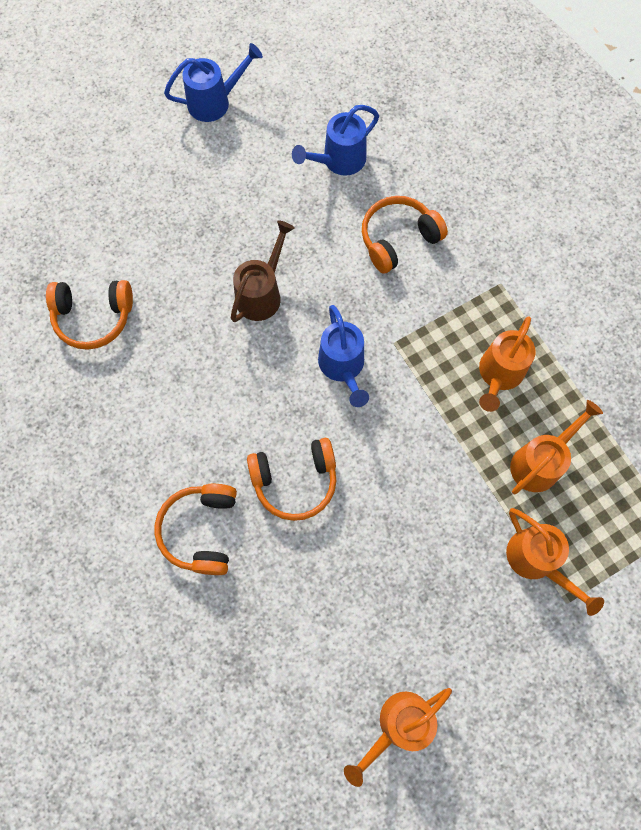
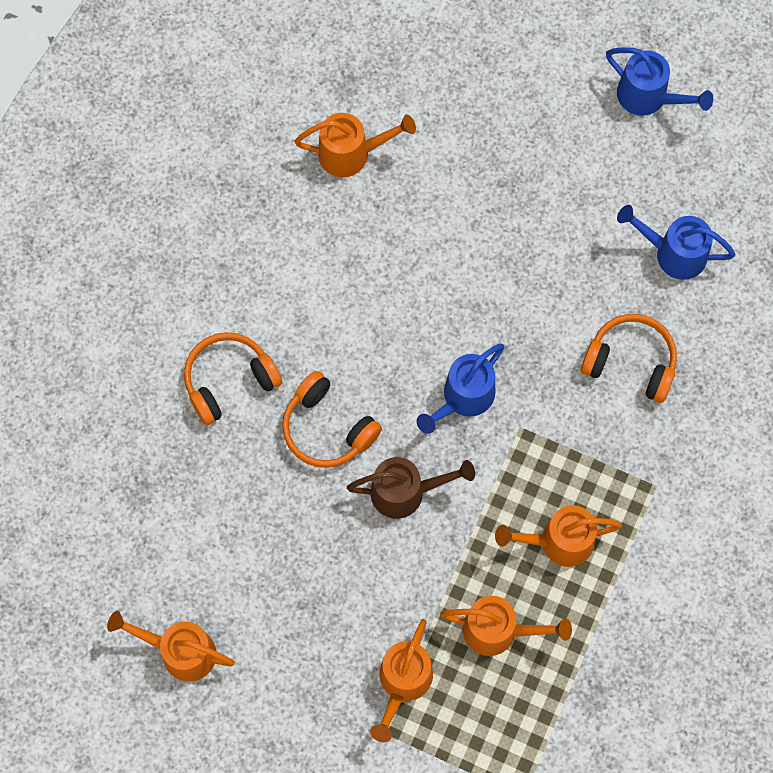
camera: 55 degrees right, 0 degrees up
orange headphones [46,280,133,350] -> orange watering can [295,113,416,177]
brown watering can [231,220,295,322] -> brown watering can moved to [347,457,475,519]

